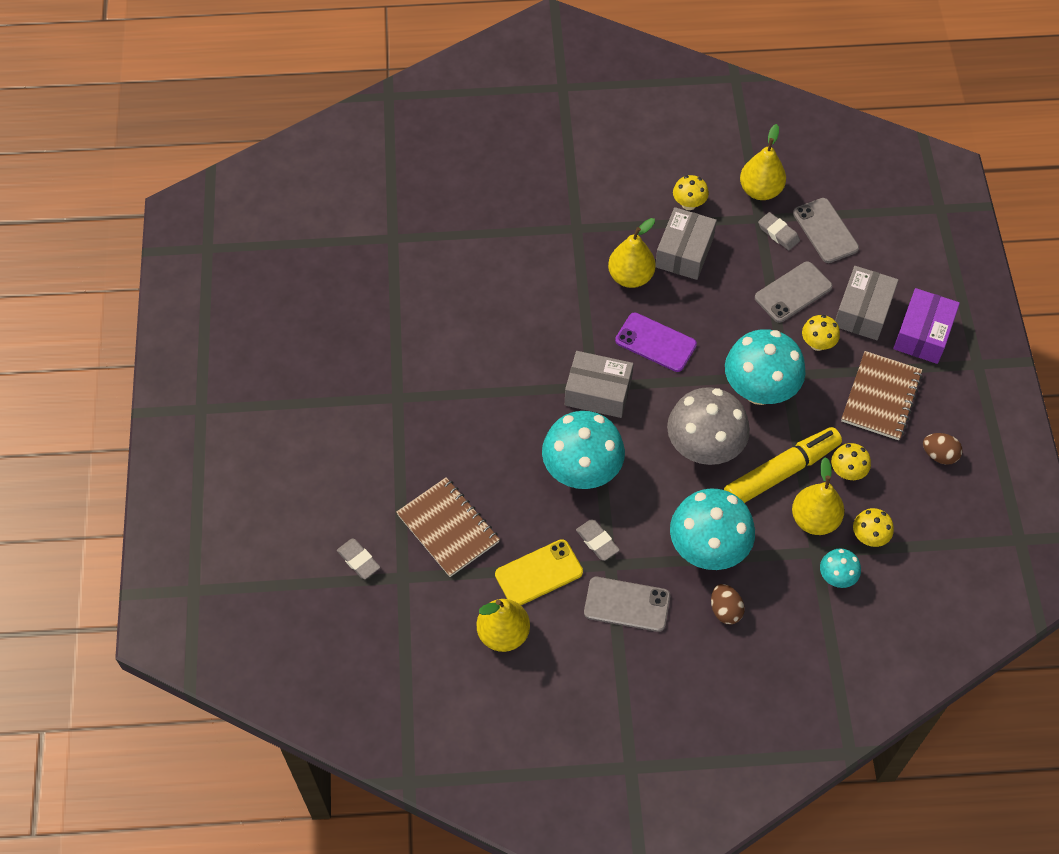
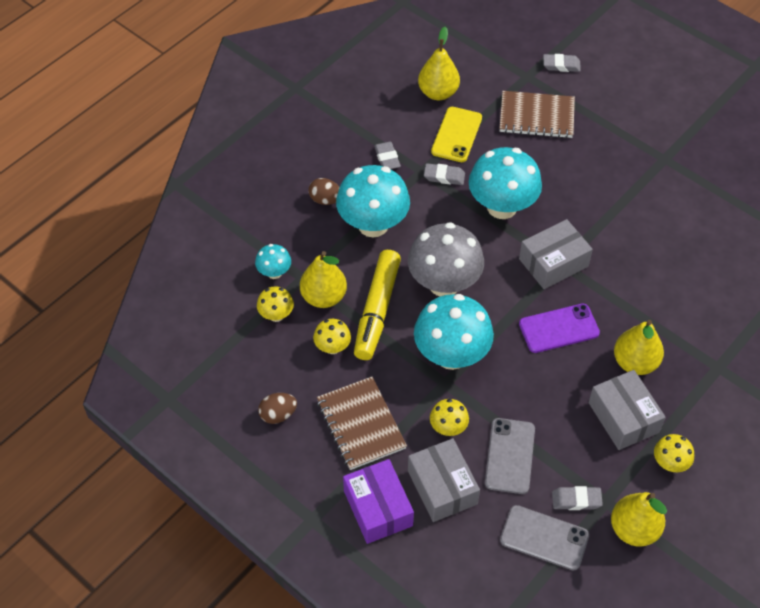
camera: 135 degrees right, 5 degrees down
grey phone [584,577,670,632] -> grey eraser [374,142,401,169]

